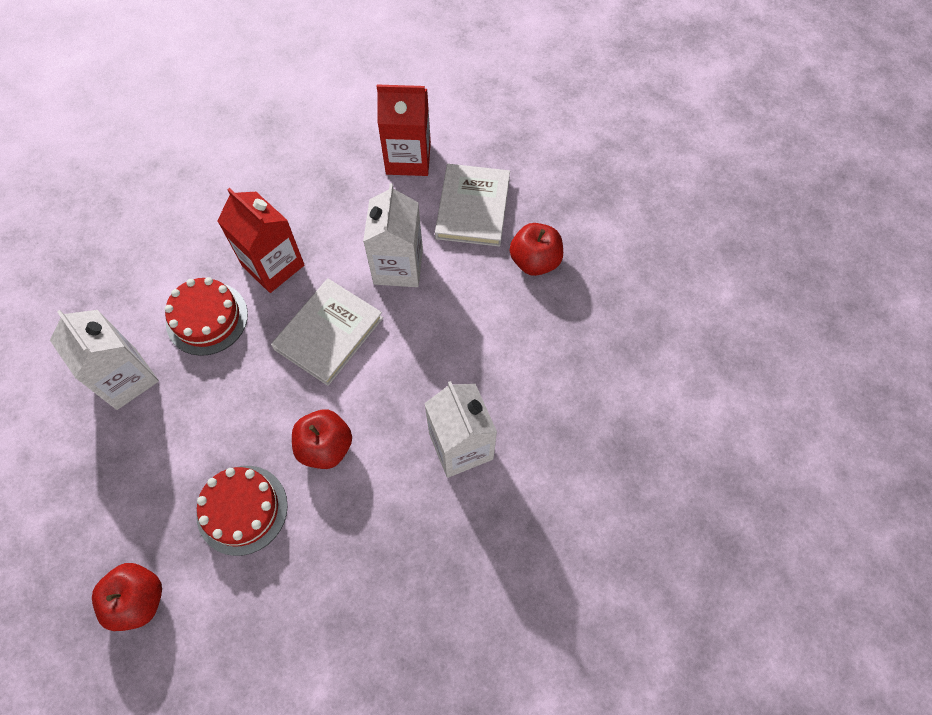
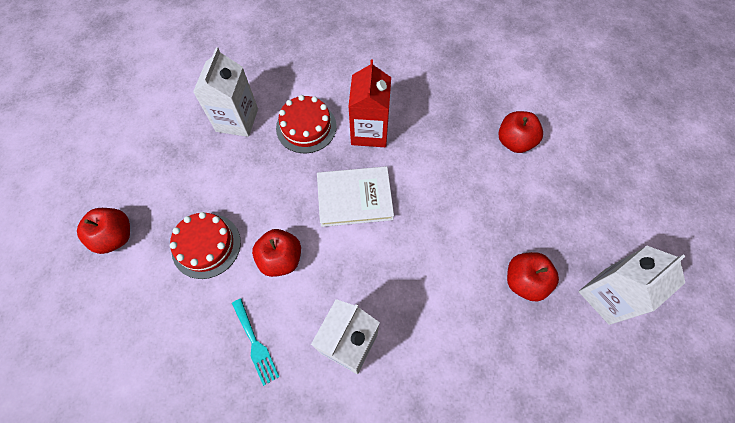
camera: 50 degrees right, 0 degrees up
white carton [363,183,423,287] -> white carton moved to [579,246,686,325]
red carton [377,84,431,176] -> red apple [498,111,543,153]
white book [435,164,510,247] -> none
none -> turquoise fork [232,298,279,386]

